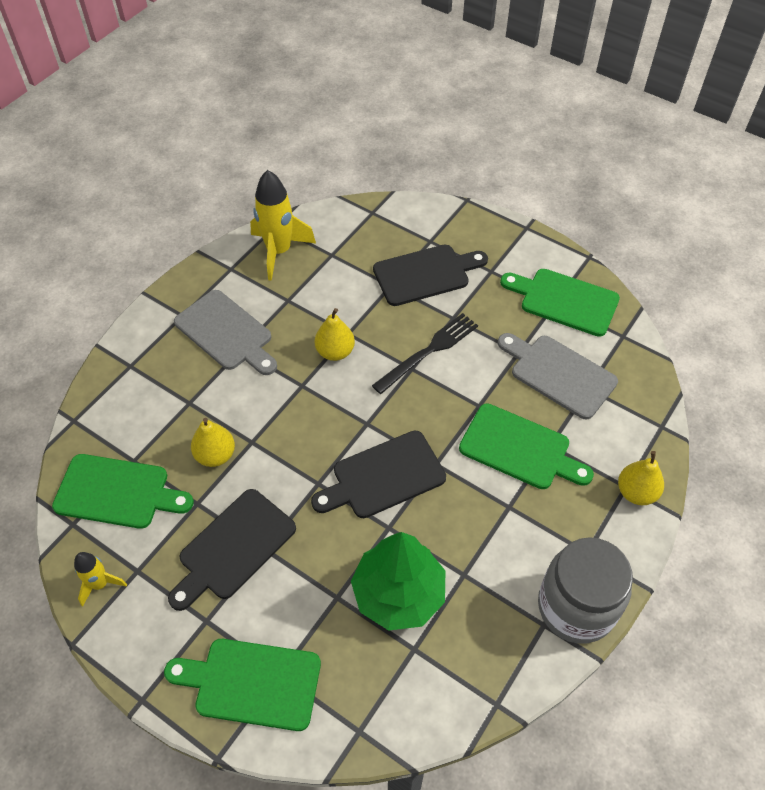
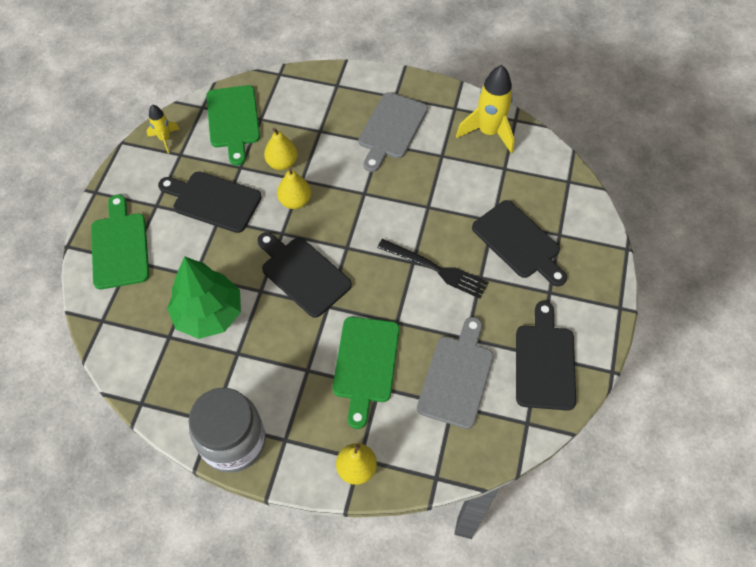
camera: 70 degrees right, 5 degrees up
yellow pear [315,308,355,361] -> yellow pear moved to [277,168,311,209]
green cutting board [500,269,620,337] -> black cutting board [516,301,576,411]

